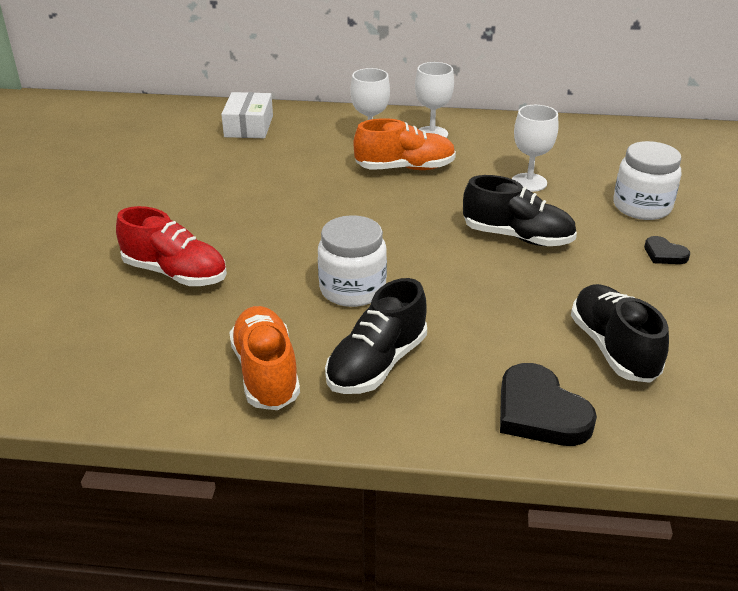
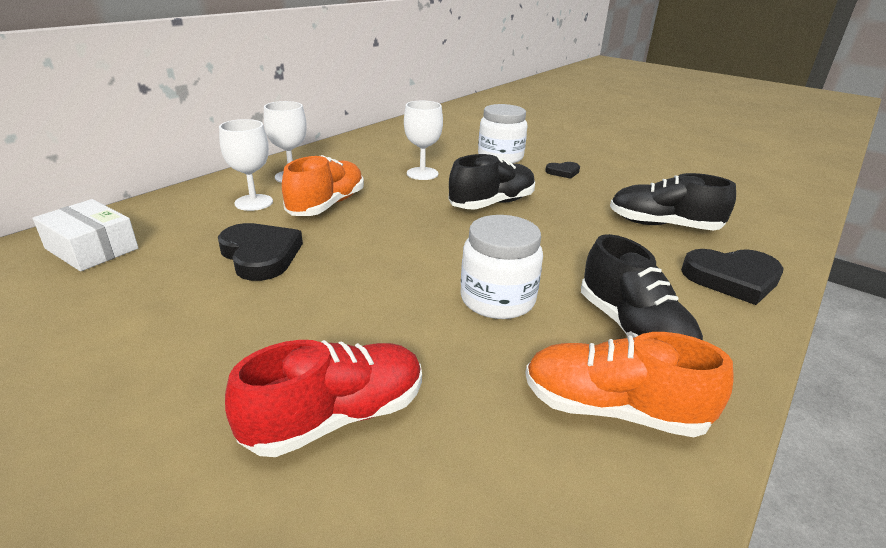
camera: 60 degrees left, 5 degrees down
none -> black heart [218,223,303,281]

